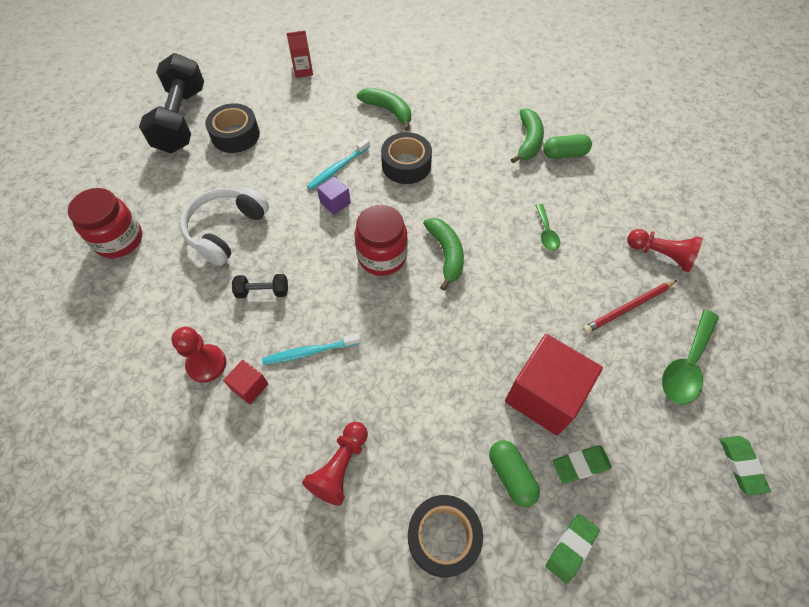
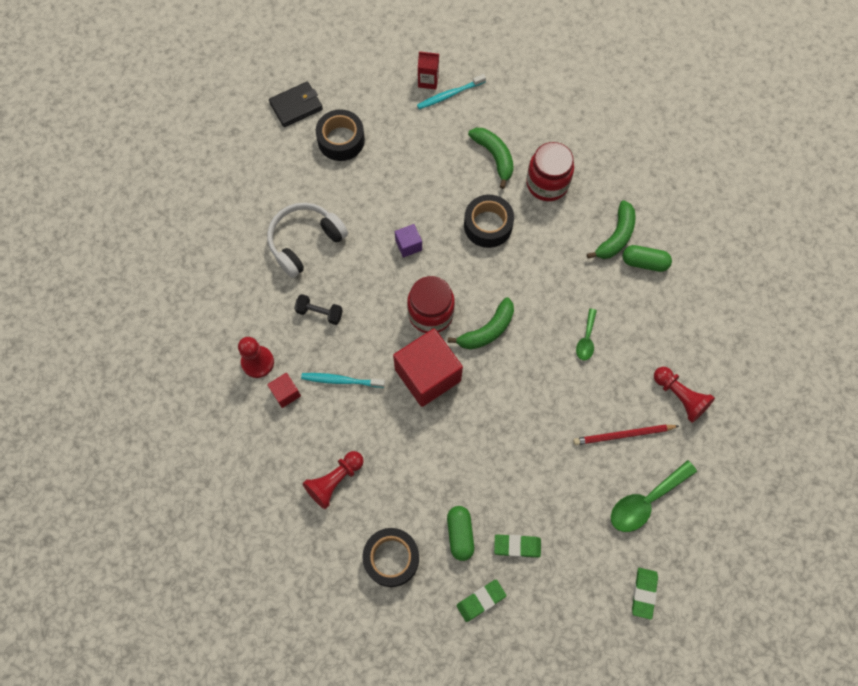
camera: 20 degrees right, 10 degrees up
red jar [68,188,142,258] -> red jar moved to [526,142,574,201]
black dumbbell [139,53,204,153] -> black wallet [269,81,323,127]
turquoise toothbrush [307,139,370,190] -> turquoise toothbrush moved to [417,74,486,109]
green banana [423,218,464,290] -> green banana turned 45 degrees clockwise [448,297,514,350]
red cube [505,334,603,435] -> red cube moved to [393,328,463,407]

